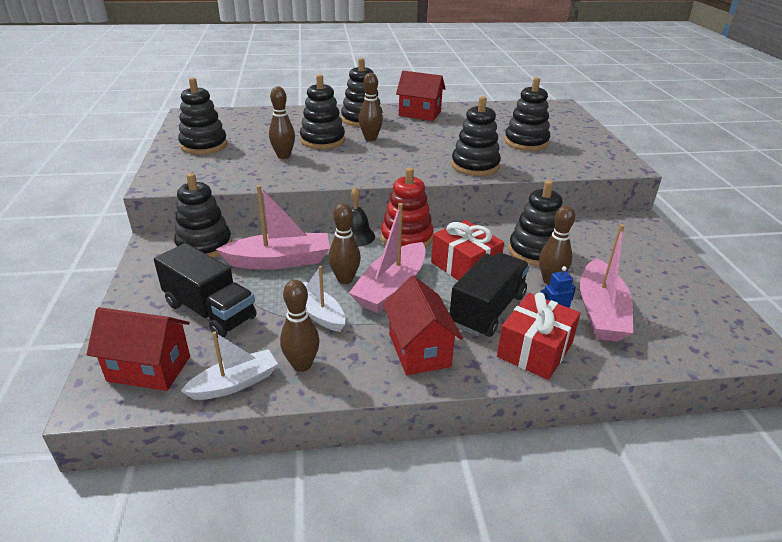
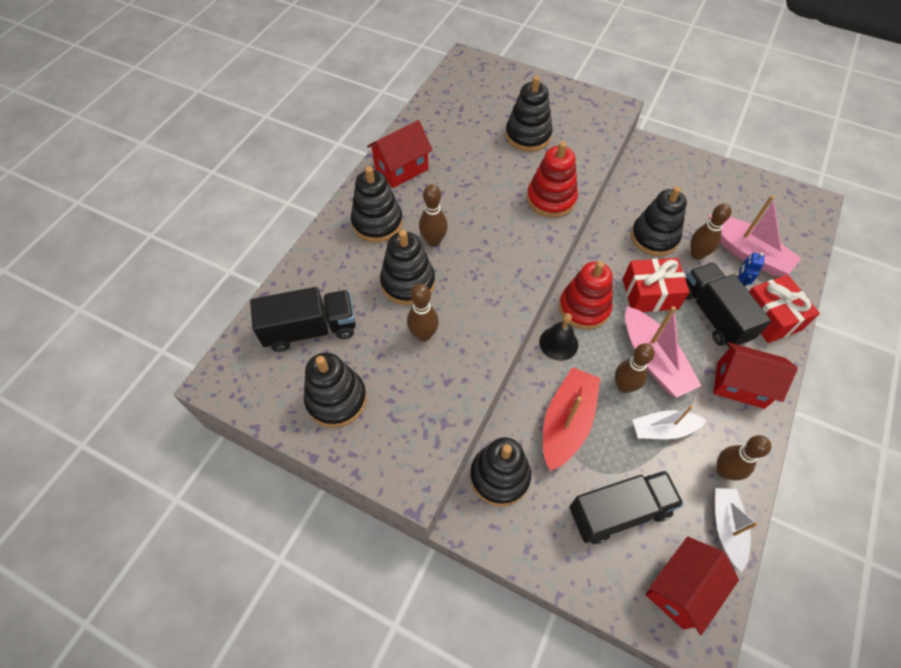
camera: 55 degrees left, 25 degrees up
pink boat [216,185,330,270] -> red boat [543,367,601,471]
black stacking toy [451,96,501,176] -> red stacking toy [527,141,578,218]
none -> black truck [250,287,356,352]

